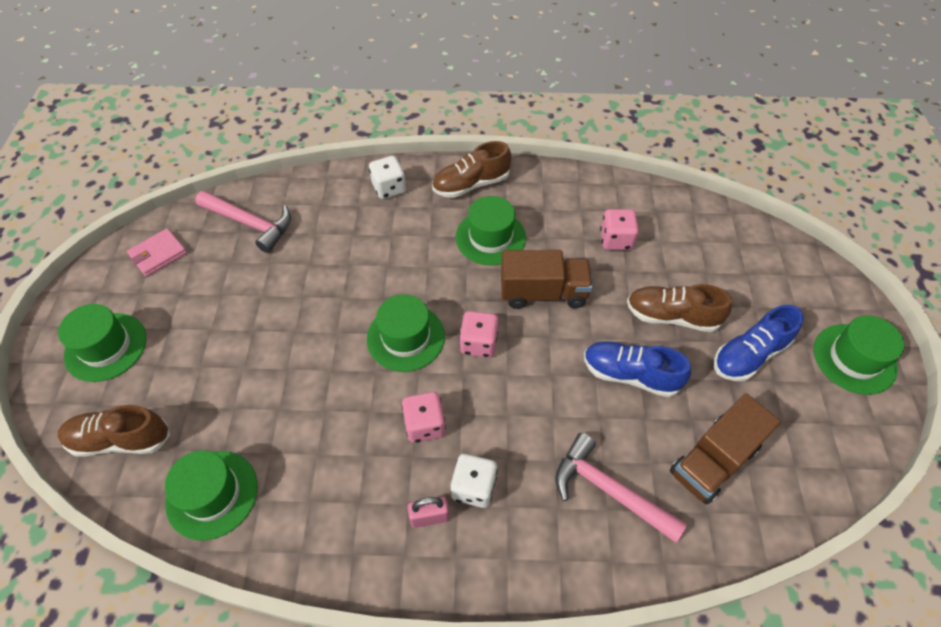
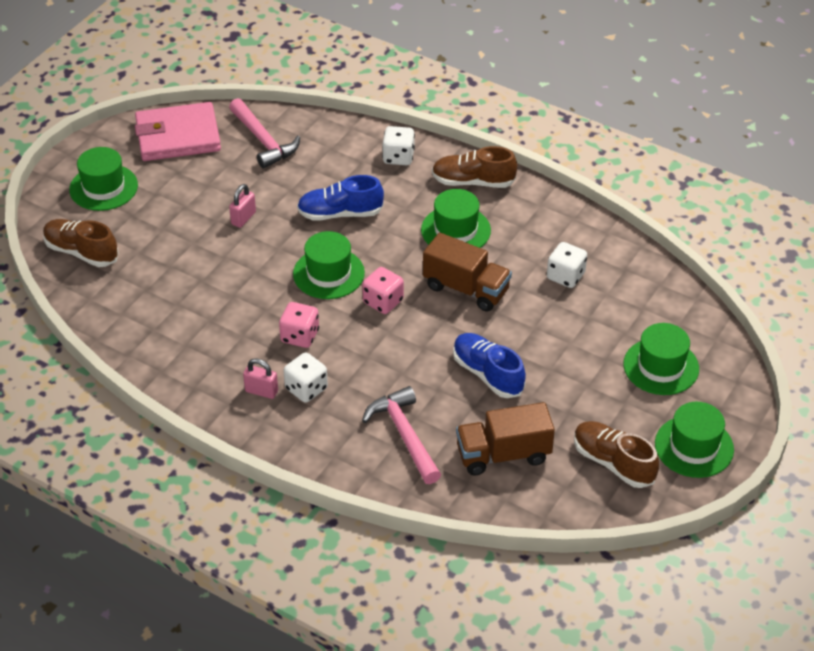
camera: 30 degrees right, 10 degrees down
pink wallet [127,228,187,277] -> pink wallet [135,102,221,161], size x1.88
green hat [165,450,258,540] -> green hat moved to [623,323,699,395]
pink dice [600,209,639,250] -> white dice [547,242,587,288]
brown shoe [627,284,732,332] -> brown shoe moved to [574,421,659,488]
blue shoe [714,305,804,381] -> blue shoe moved to [297,175,384,221]
none -> pink padlock [229,184,256,228]

